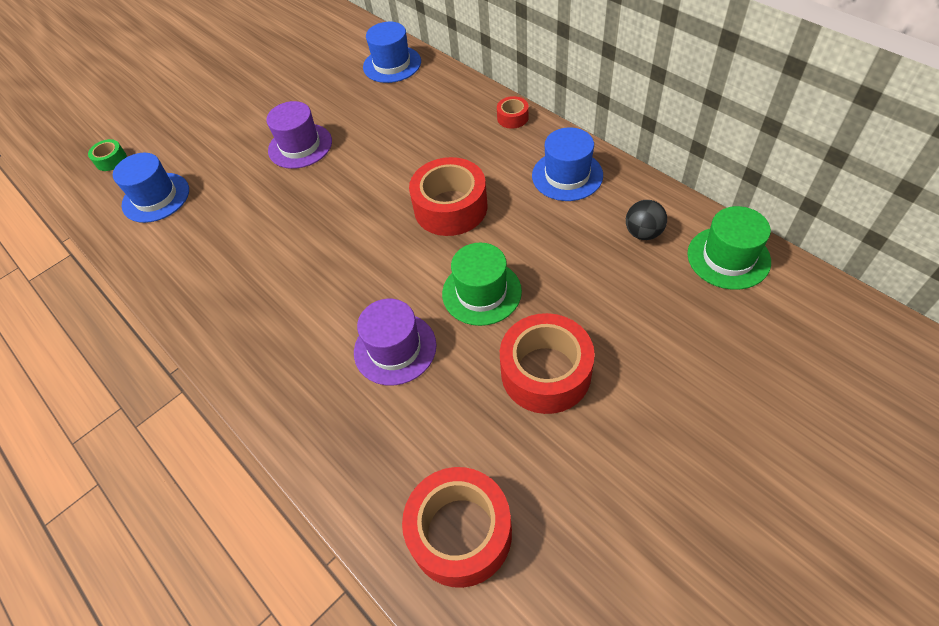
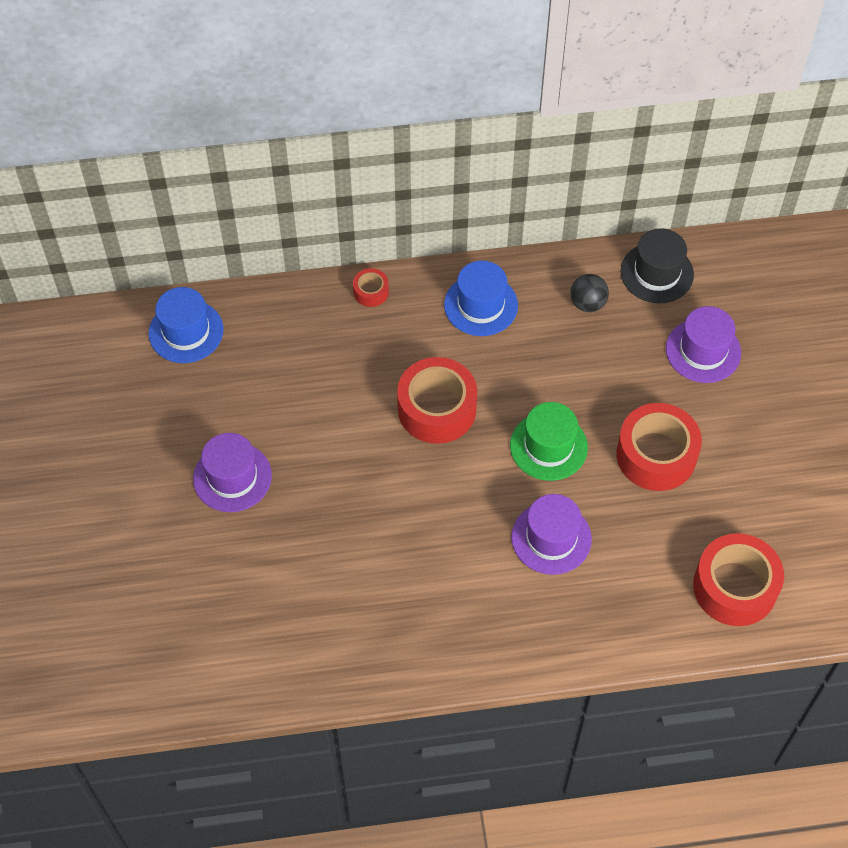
camera: 60 degrees left, 5 degrees up
green tape [88,139,127,171] -> none
blue hat [113,153,189,223] -> none
green hat [687,206,771,290] -> black hat [621,228,694,303]
none -> purple hat [666,306,741,383]

